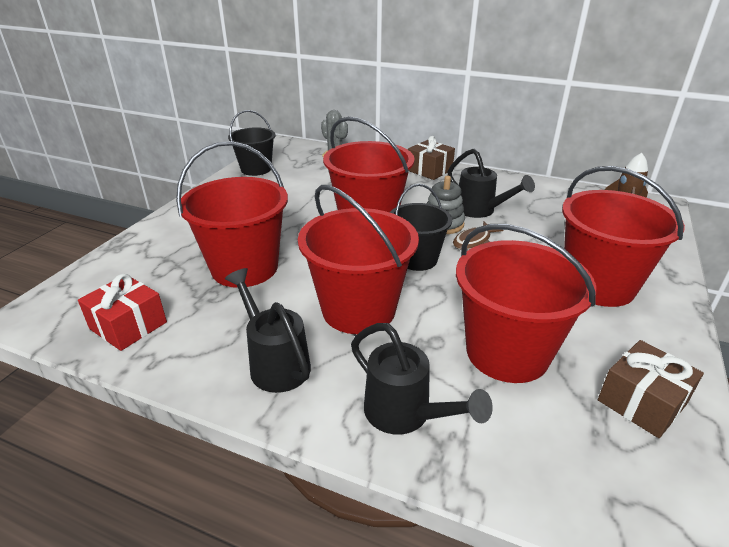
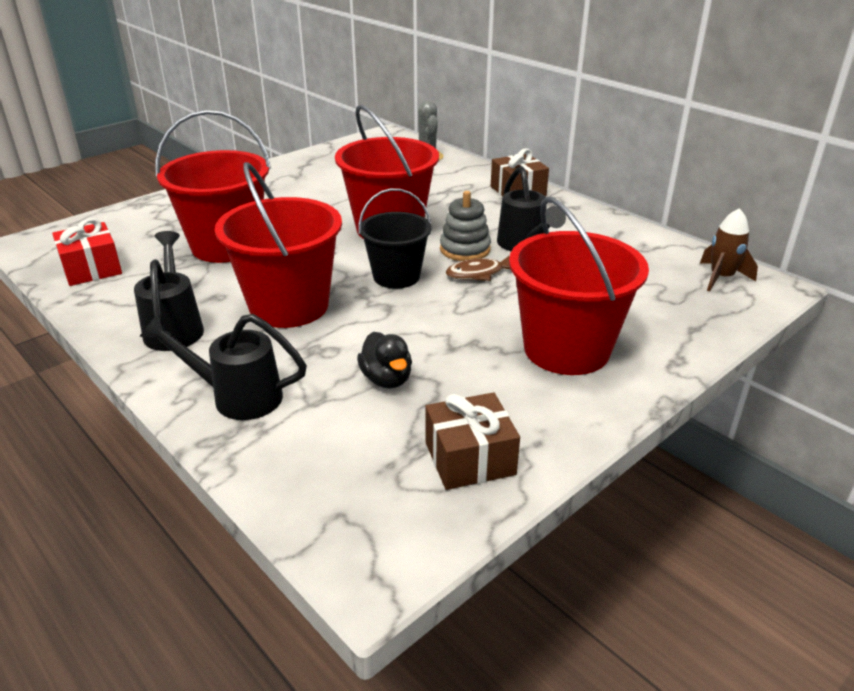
camera: 25 degrees right, 0 degrees up
black bucket [228,110,275,176] -> none
black watering can [351,323,493,434] -> black watering can turned 120 degrees clockwise [139,314,307,420]
red bucket [456,224,596,383] -> black duck [357,332,412,389]

